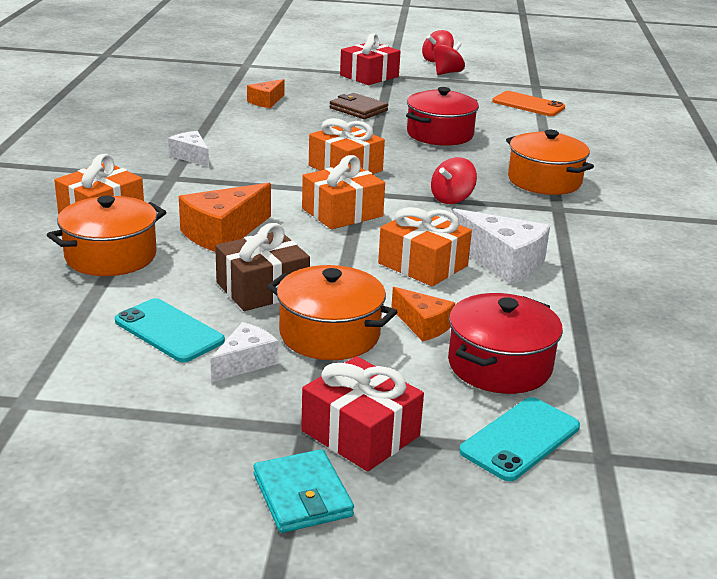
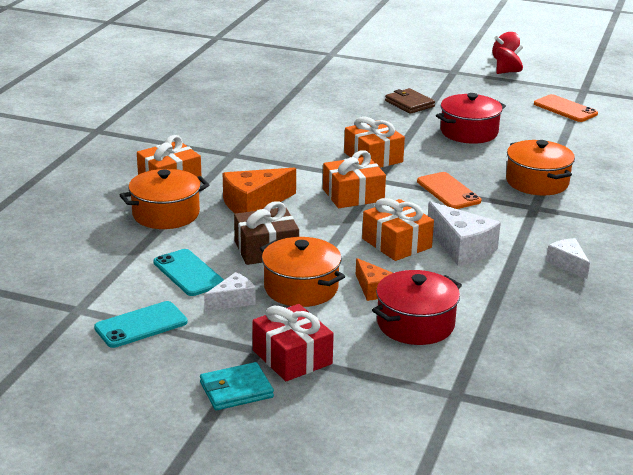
camera: 15 degrees right, 0 degrees up
white cheese [168,131,209,167] -> white cheese moved to [546,238,590,279]
orange cheese [247,79,285,108] -> none
turquoise wallet [254,449,354,533] -> turquoise wallet turned 75 degrees clockwise [200,362,274,411]
red gift [340,33,401,85] -> none
red spinning top [431,157,477,204] -> orange phone [417,172,481,209]
turquoise phone [459,397,580,482] -> turquoise phone moved to [94,301,188,348]

